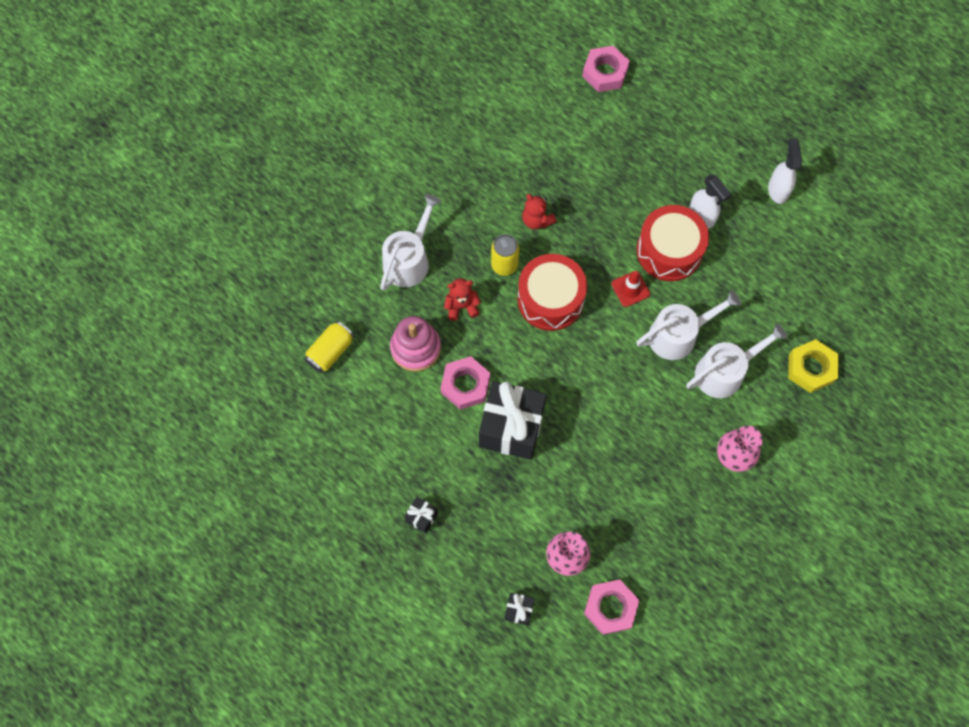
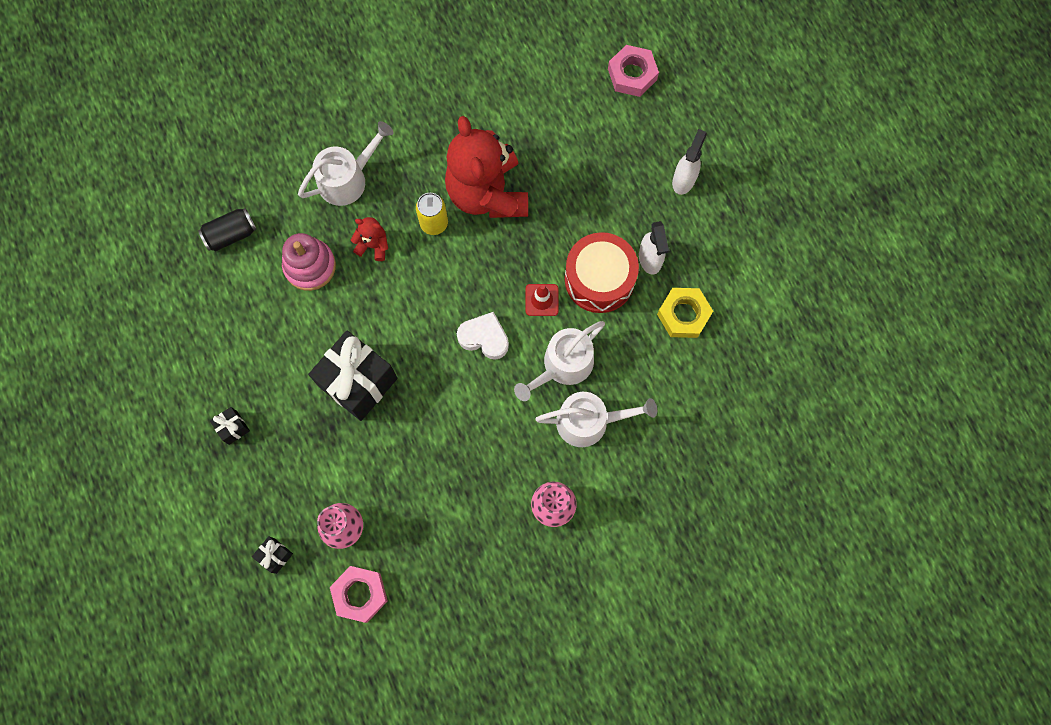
camera: 25 degrees right, 5 degrees up
yellow can [304,321,354,373] -> black can [198,208,256,251]
pink nut [440,356,490,410] -> none
red drum [517,254,587,331] -> none
red teddy bear [522,194,557,229] -> red teddy bear [445,116,528,218], size x2.41
white watering can [636,290,741,360] -> white watering can turned 135 degrees clockwise [514,321,605,401]
white spray bottle [768,139,802,204] -> white spray bottle moved to [672,129,707,195]
yellow nut [788,339,838,393] -> yellow nut moved to [657,288,713,338]
none -> white heart [457,312,509,360]

